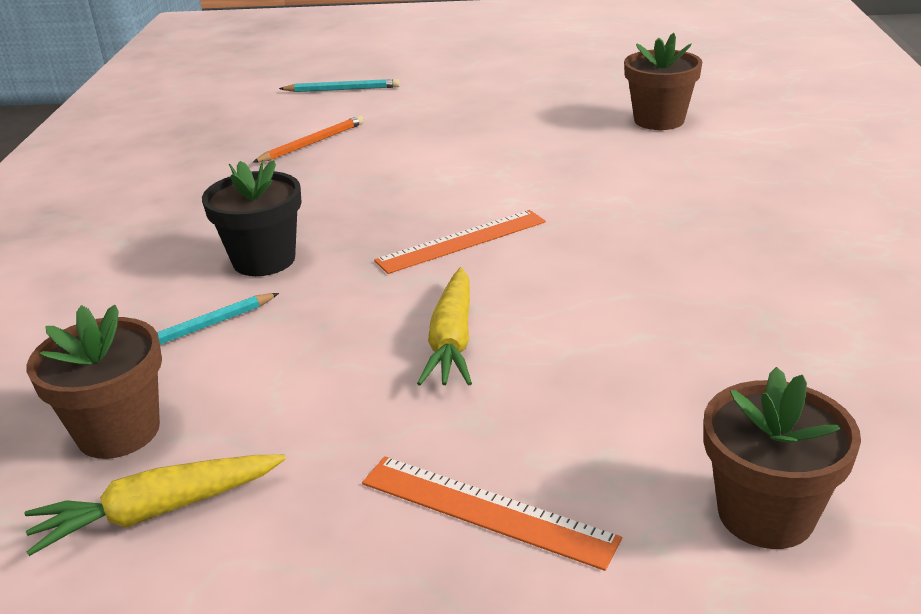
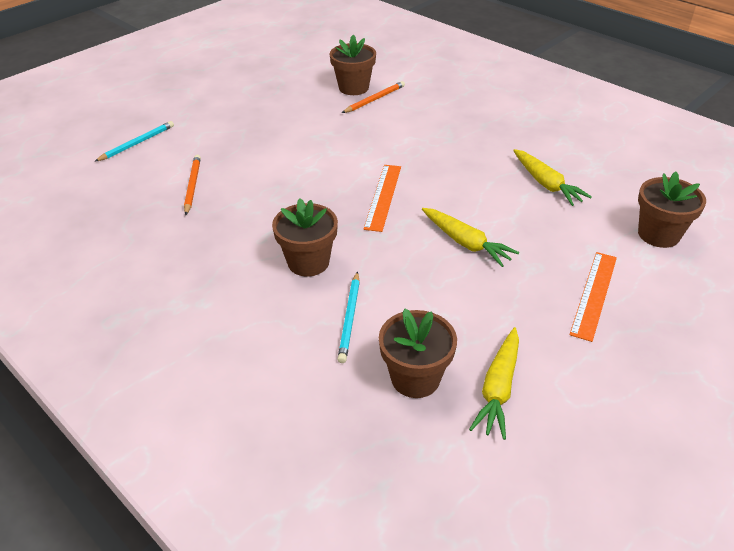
camera: 50 degrees left, 10 degrees up
black flower pot [202,160,301,276] -> brown flower pot [272,199,338,277]
orange ruler [362,456,622,571] -> orange ruler turned 45 degrees counterclockwise [569,252,617,342]
none -> orange pencil [342,81,405,113]
none -> yellow carrot [513,149,592,206]

